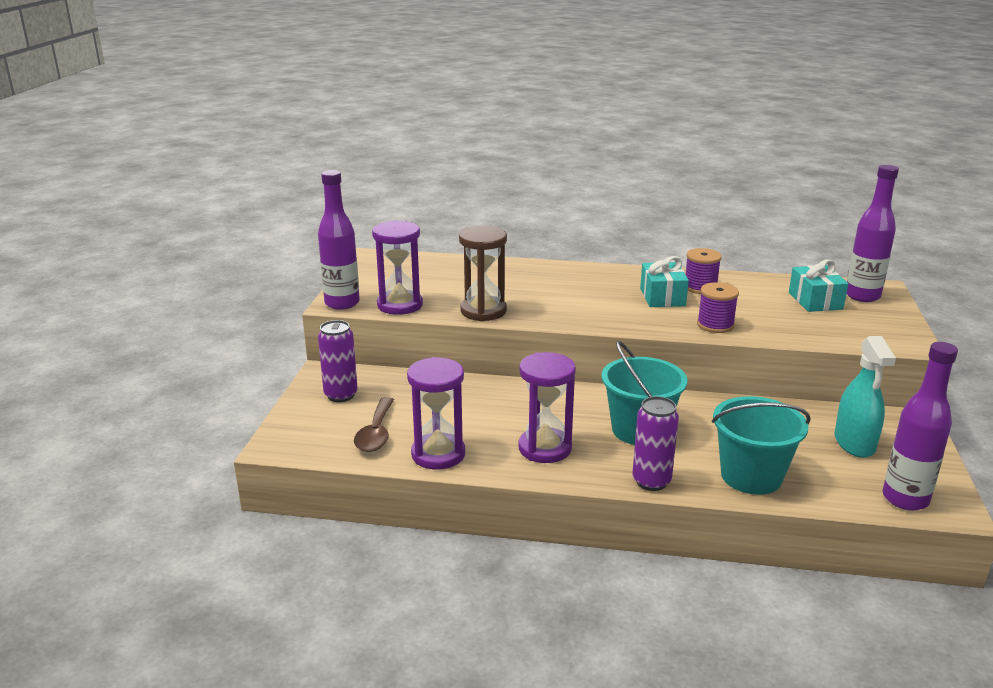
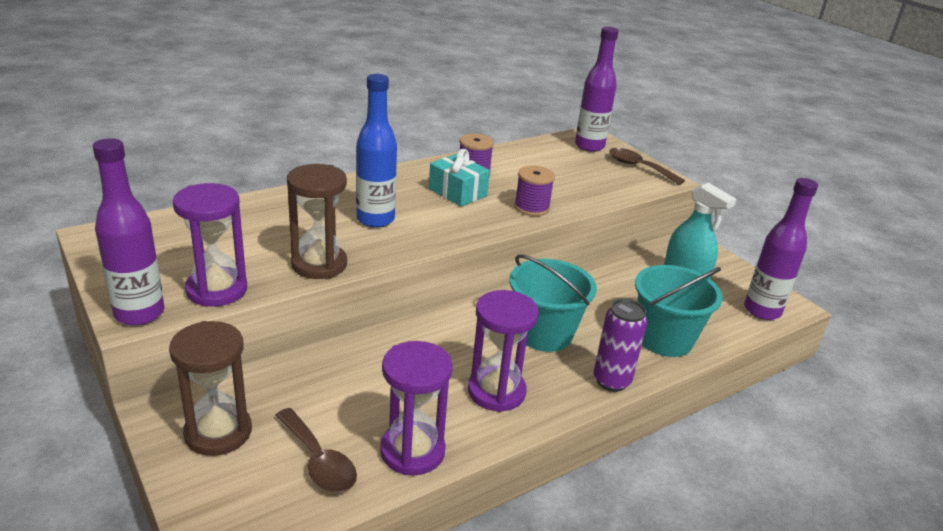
camera: 45 degrees left, 5 degrees up
purple can [318,320,358,402] -> brown hourglass [169,321,252,456]
turquoise gift [789,259,848,312] -> none
none -> blue bottle [356,74,397,228]
none -> brown spoon [609,148,685,185]

